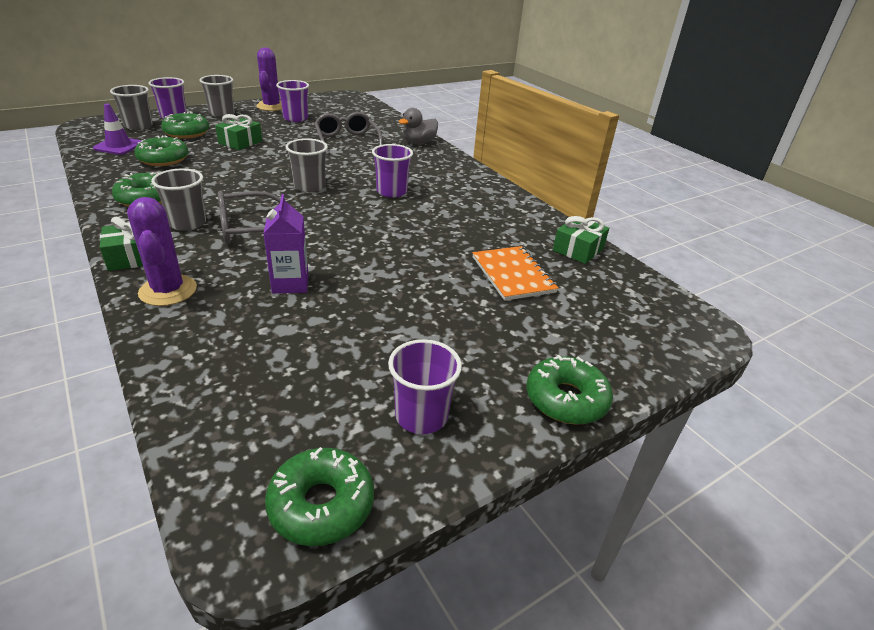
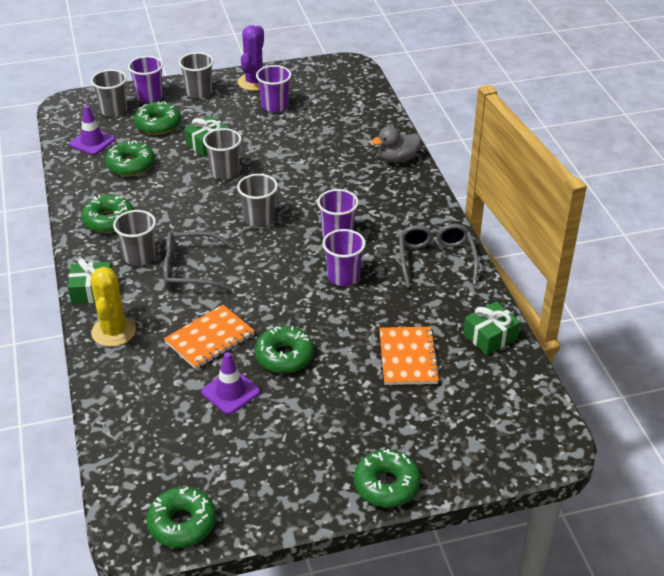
camera: 20 degrees right, 5 degrees up
purple cactus [127,197,197,306] -> yellow cactus [90,267,136,347]
purple carton [263,194,308,294] -> orange notebook [164,305,255,369]
grey glasses [314,112,383,155] -> grey glasses moved to [399,224,479,288]
purple cup [388,339,462,434] -> purple cup moved to [322,229,366,286]
none -> purple traffic cone [201,352,260,414]
none -> grey cup [203,128,242,179]
none -> green donut [255,326,314,373]

